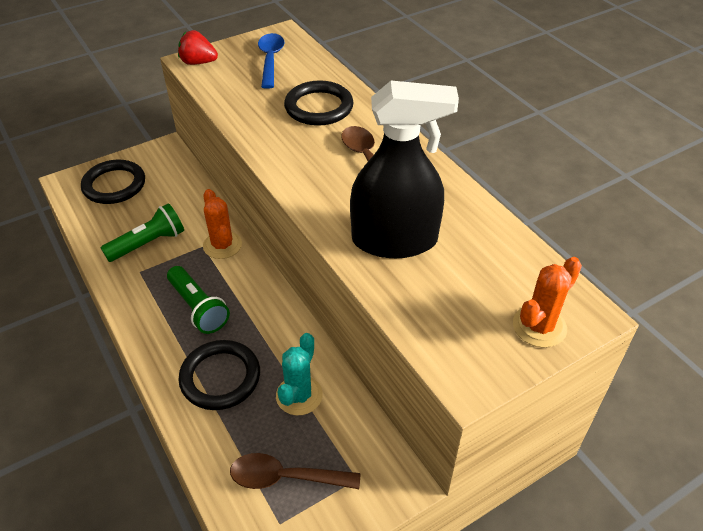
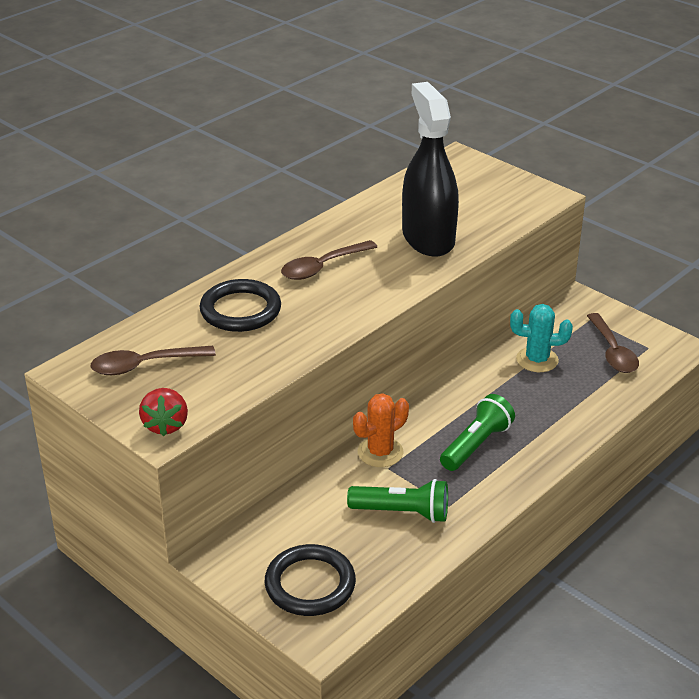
camera: 105 degrees left, 10 degrees down
green flashlight [101,203,184,262] -> green flashlight turned 150 degrees clockwise [347,479,448,523]
black ring [178,340,260,410] -> none
blue spoon [258,33,285,89] -> brown spoon [90,346,216,375]
orange cactus [513,257,582,348] -> none

